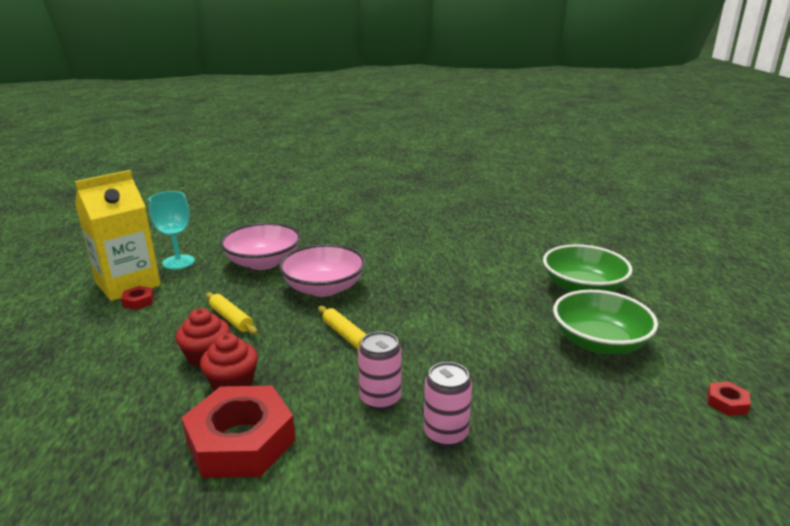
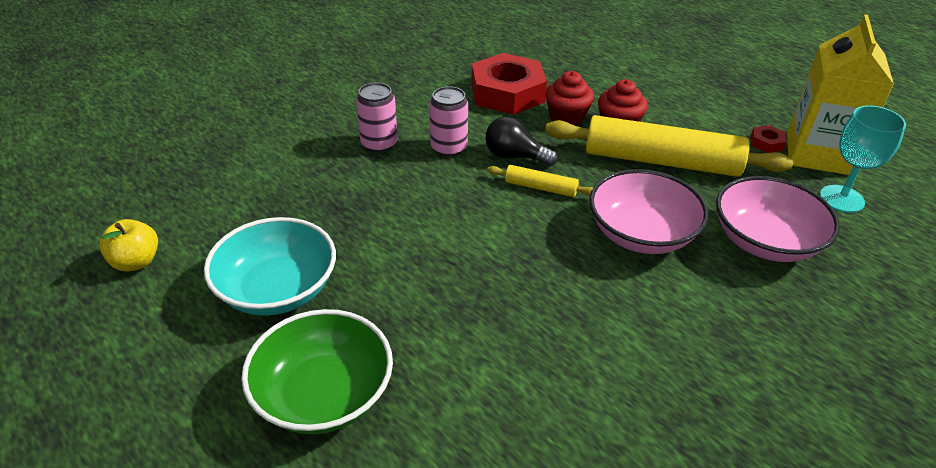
camera: 145 degrees right, 15 degrees up
yellow rolling pin [206,292,257,334] -> yellow rolling pin [545,115,793,177], size x2.22
green bowl [553,290,658,354] -> turquoise bowl [204,217,336,316]
red nut [707,382,751,416] -> yellow apple [99,219,158,271]
none -> black light bulb [485,116,558,166]

